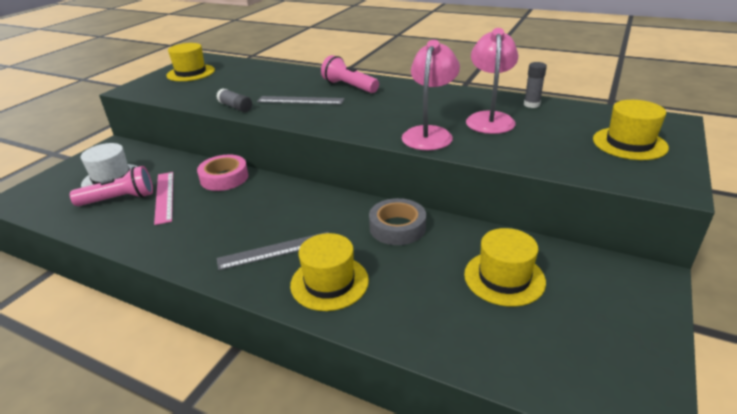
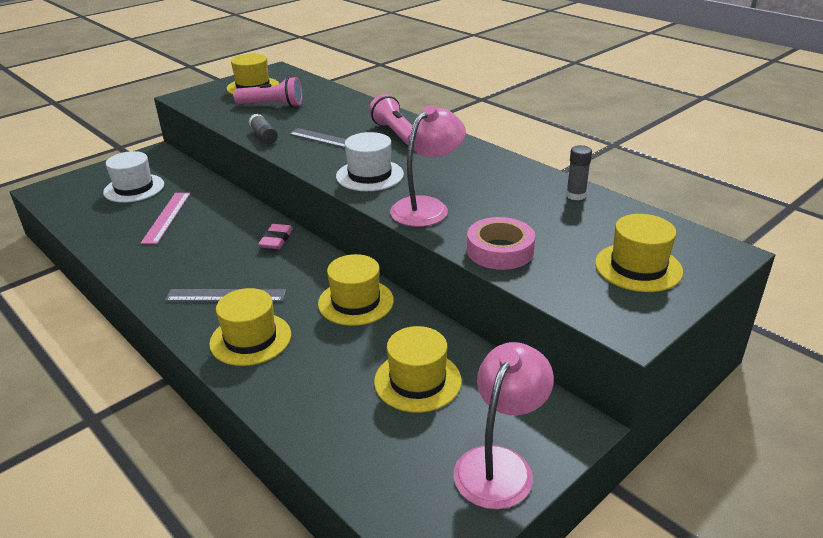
camera: 20 degrees right, 0 degrees up
pink flashlight [70,166,153,206] -> pink flashlight moved to [233,77,302,107]
pink tape [197,155,248,191] -> pink tape moved to [467,217,535,270]
grey tape [369,198,426,245] -> yellow hat [318,254,394,326]
pink lamp [466,28,518,134] -> pink lamp moved to [453,342,554,509]
none -> pink eraser [258,224,293,249]
none -> white hat [336,132,404,191]

